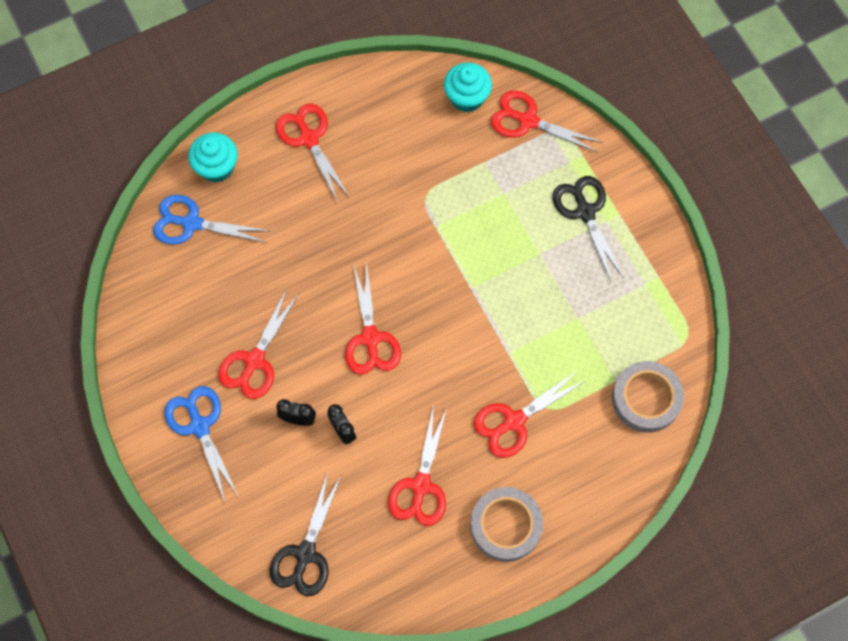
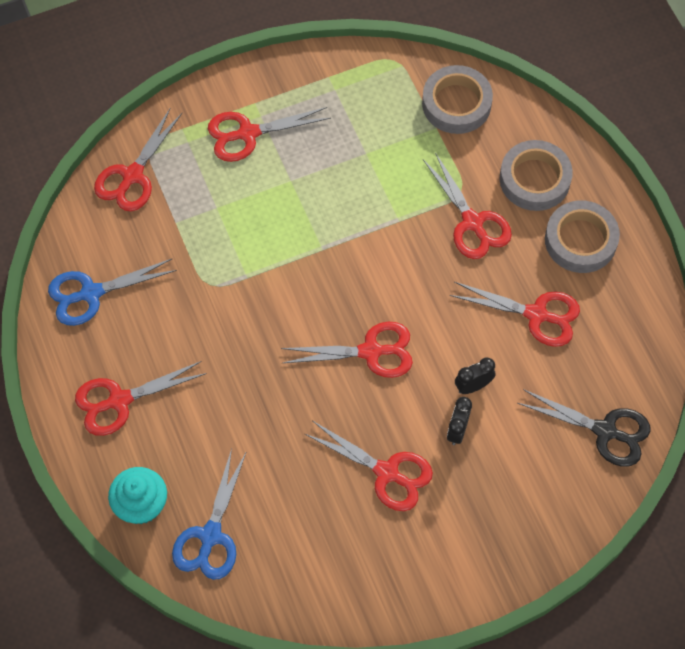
camera: 85 degrees left, 5 degrees down
blue scissors [164,386,239,501] -> blue scissors moved to [48,259,177,326]
turquoise cupcake [444,62,492,112] -> none
black scissors [553,176,624,283] -> red scissors [208,107,331,162]
none -> grey tape [500,140,573,211]

